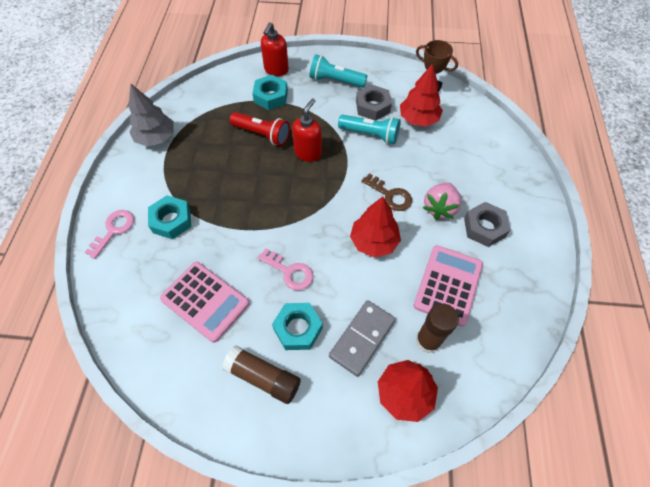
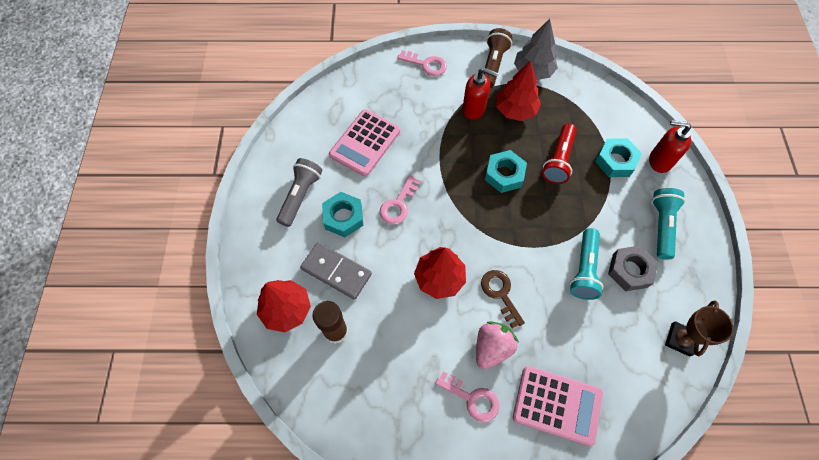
camera: 85 degrees right, 5 degrees up
turquoise nut [148,195,191,239] -> turquoise nut moved to [485,150,527,193]
brown glue stick [222,345,301,404] -> grey flashlight [277,158,322,227]
red soap dispenser [292,98,322,162] -> red soap dispenser moved to [463,67,498,120]
brown key [362,173,412,211] -> brown key turned 120 degrees clockwise [481,270,525,328]
red tree [400,63,443,126] -> red tree moved to [496,61,541,121]
pink calculator [414,245,483,326] -> pink calculator moved to [513,366,603,446]
pink strawberry [423,182,461,220] -> pink strawberry turned 105 degrees clockwise [476,321,519,370]
grey nut [464,202,511,247] -> pink key [435,371,500,422]
none -> brown flashlight [483,28,513,88]

